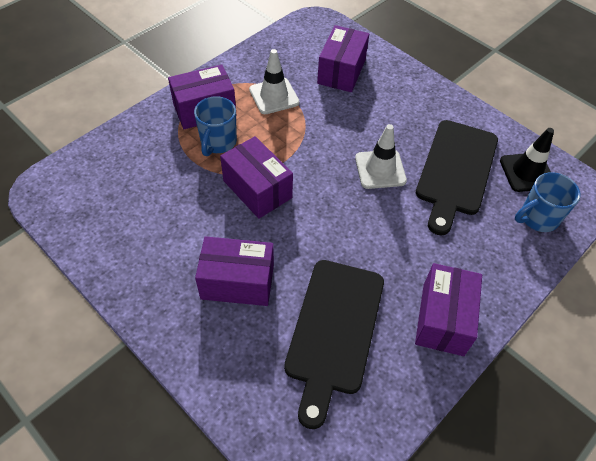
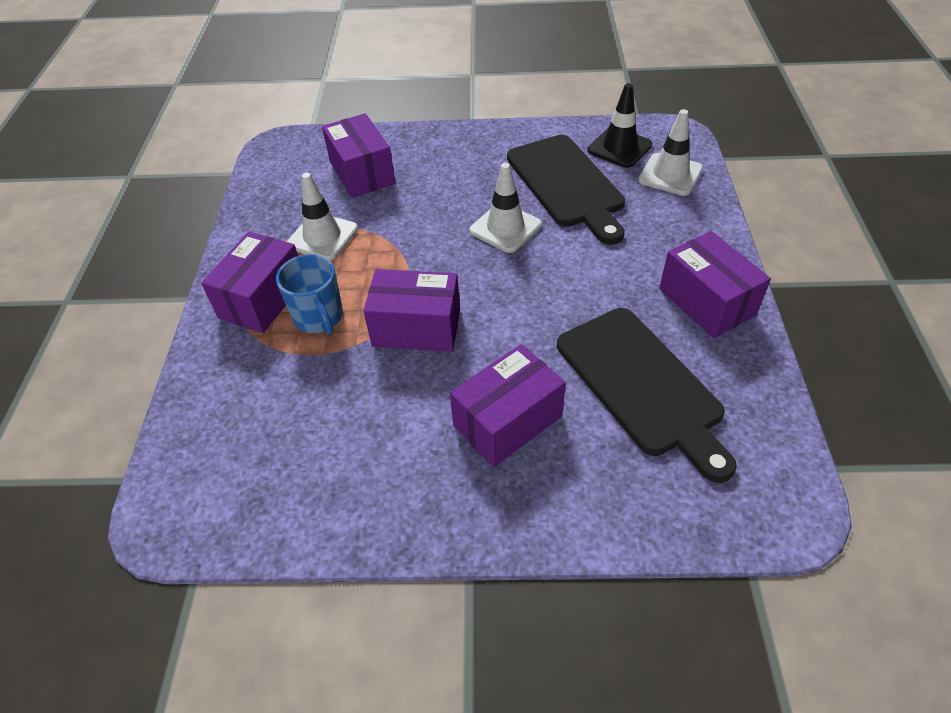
camera: 40 degrees left, 5 degrees down
blue mug [515,172,581,232] -> white traffic cone [638,109,703,196]

